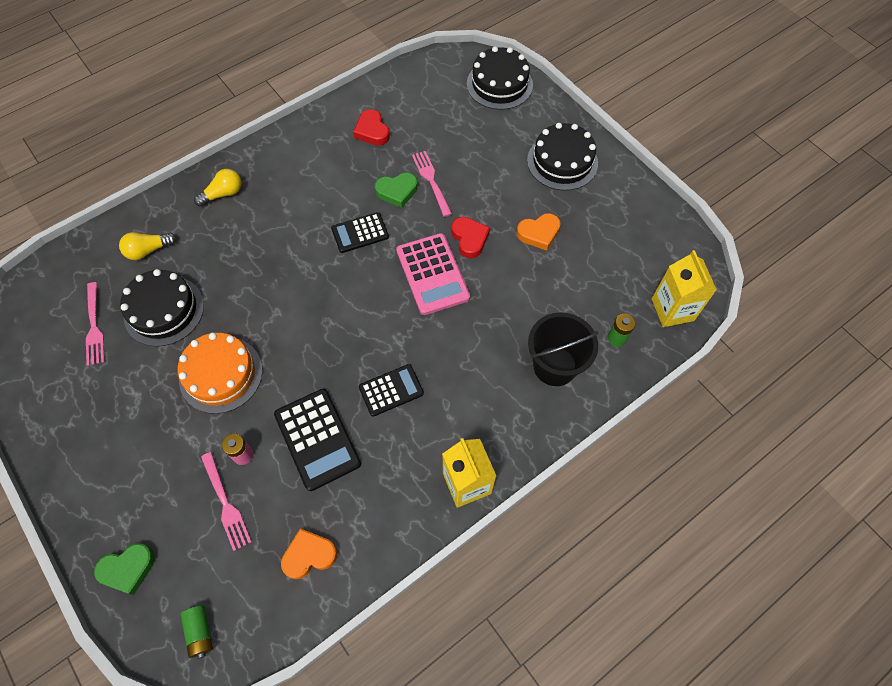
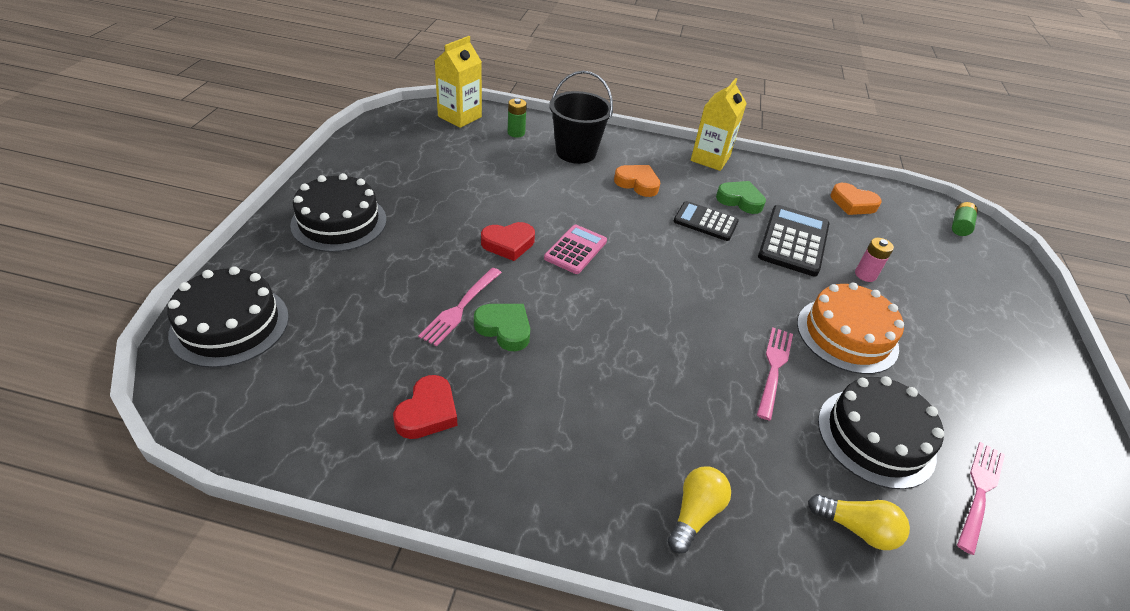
camera: 135 degrees left, 20 degrees down
green heart [94,543,155,595] -> green heart moved to [716,181,766,214]
yellow light bulb [194,169,241,207] -> yellow light bulb turned 105 degrees clockwise [668,466,731,553]
pink fork [201,452,252,551] -> pink fork moved to [757,327,793,420]
black calculator [331,212,389,253] -> none
pink calculator [396,233,470,315] -> pink calculator [544,225,607,274], size x0.65
red heart [451,217,490,258] -> red heart turned 135 degrees counterclockwise [481,222,535,261]
orange heart [517,213,561,251] -> orange heart moved to [614,165,660,197]

